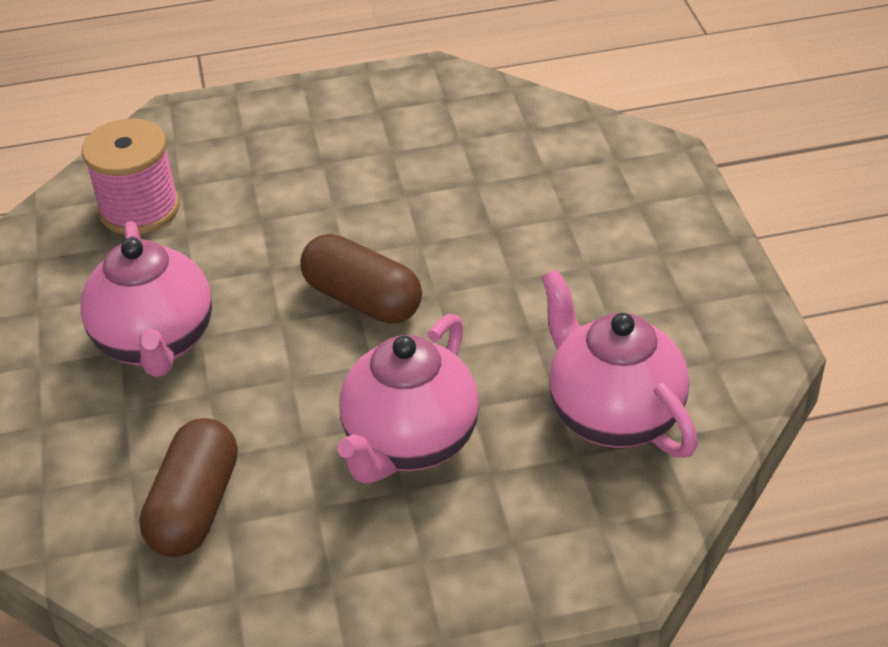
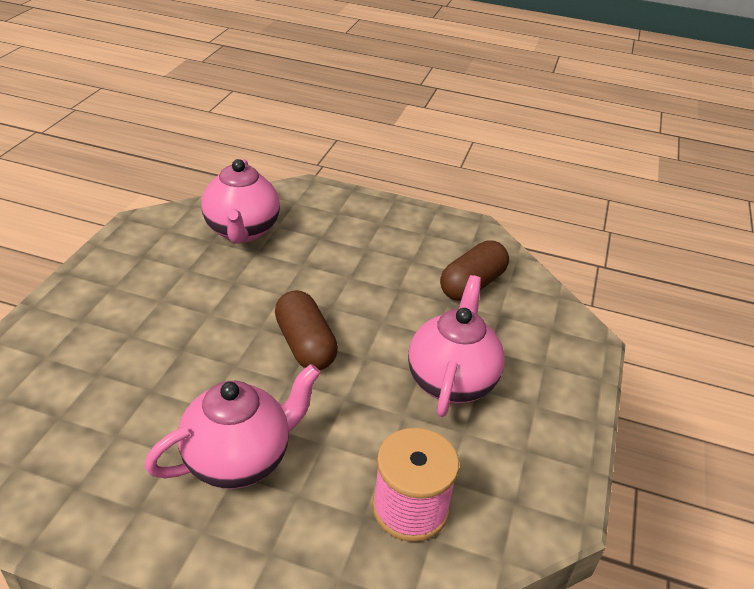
camera: 155 degrees left, 5 degrees down
pink teapot [337,314,479,483] -> pink teapot moved to [144,364,320,489]

